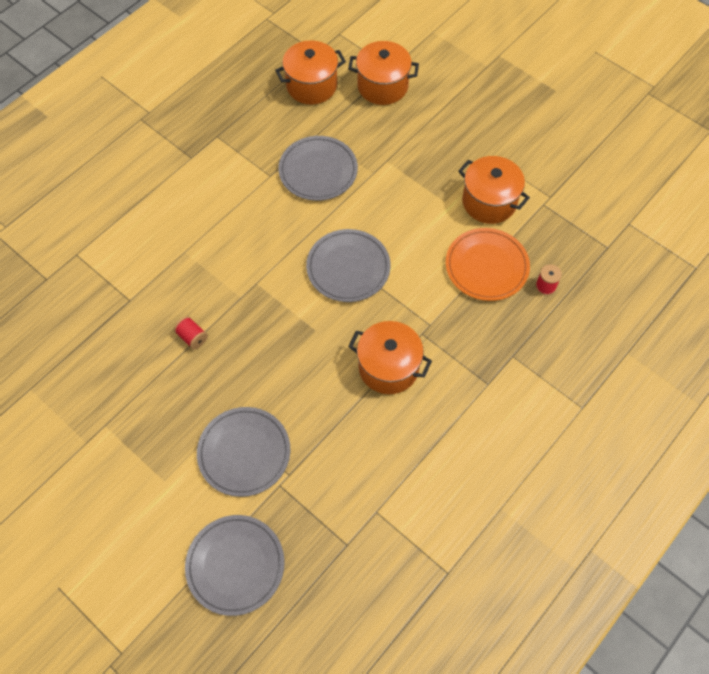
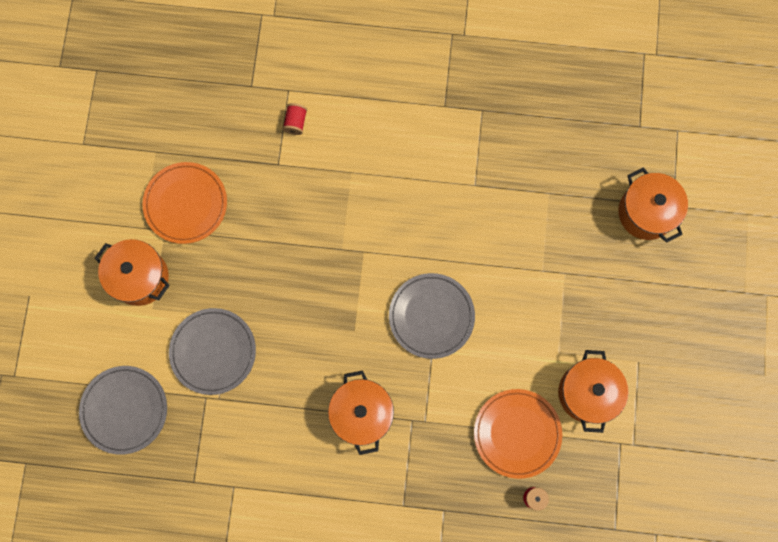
camera: 55 degrees right, 15 degrees up
red spool [174,316,208,350] -> red spool moved to [283,103,307,135]
orange pot [275,40,346,105] -> orange pot moved to [95,239,170,306]
grey plate [278,136,358,201] -> none
none -> orange plate [142,162,227,244]

